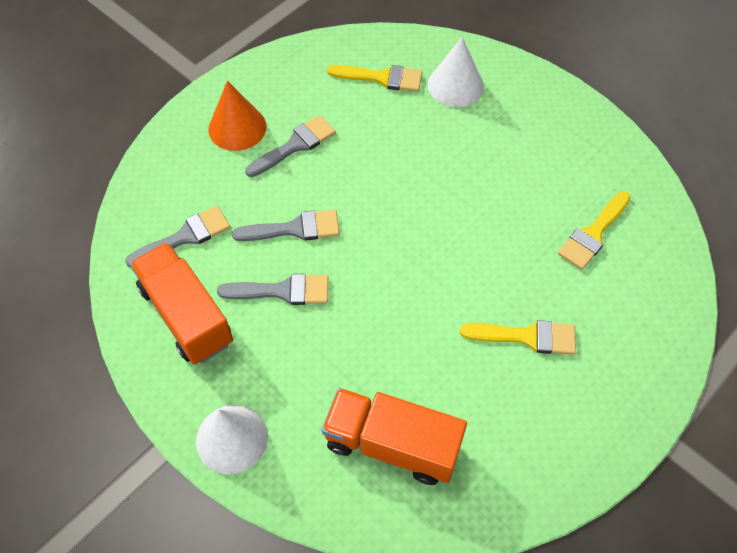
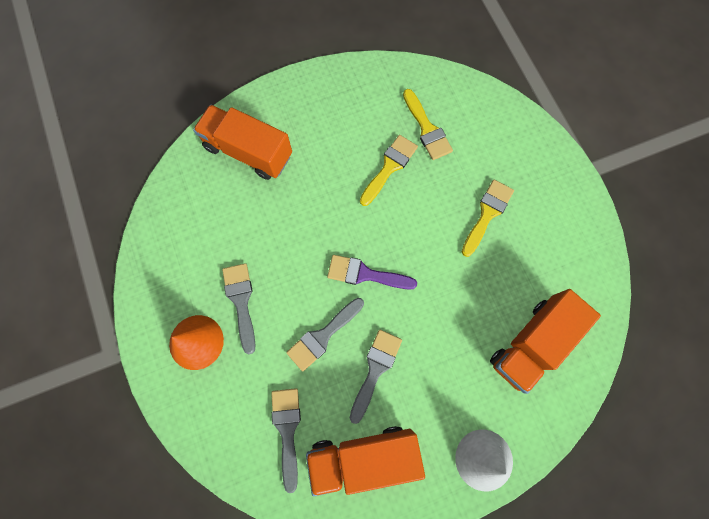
camera: 65 degrees left, 15 degrees up
grey brush [232,210,340,241] -> grey brush turned 150 degrees counterclockwise [286,298,364,371]
yellow brush [327,65,422,92] -> yellow brush moved to [360,135,418,206]
white cone [428,37,484,107] -> orange truck [193,105,292,180]
none -> purple brush [327,255,417,289]

